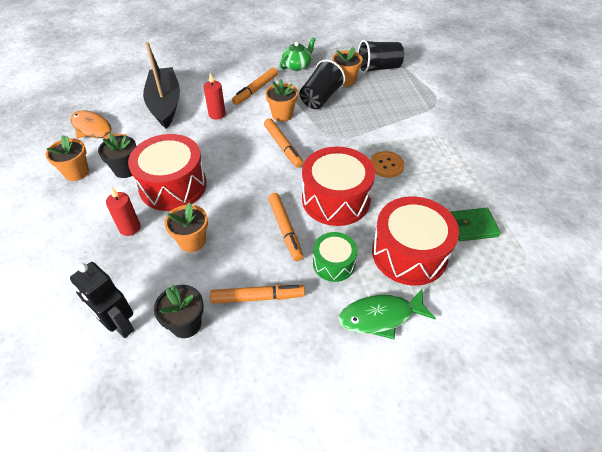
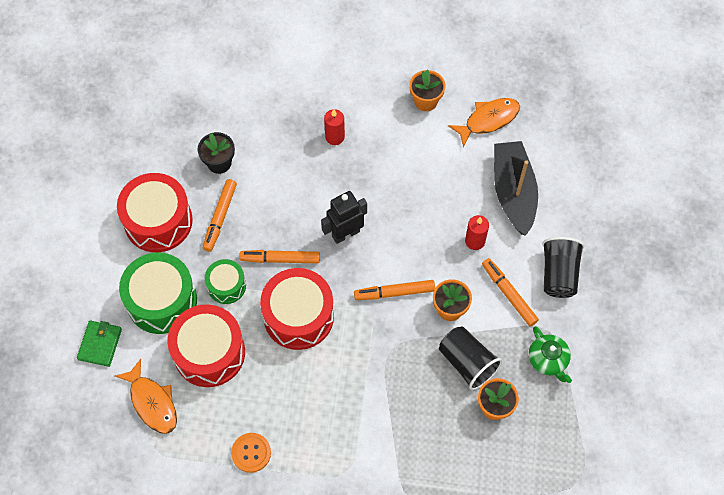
camera: 110 degrees right, 15 degrees up
black robot [70,262,134,338] -> black robot moved to [321,191,367,244]
black flower pot [98,133,136,178] -> none
red drum [128,134,207,211] -> red drum moved to [117,173,193,252]
black boat [143,42,180,128] -> black boat turned 105 degrees counterclockwise [494,141,538,236]
orange flower pot [165,202,208,252] -> none
green fish [339,289,436,339] -> green drum [119,253,197,334]
black cup [358,40,404,74] -> black cup moved to [542,237,585,298]
orange button [370,151,404,178] -> orange button moved to [231,433,271,473]
green wallet [450,208,501,241] -> green wallet moved to [77,320,122,367]
none -> orange fish [115,359,177,434]

